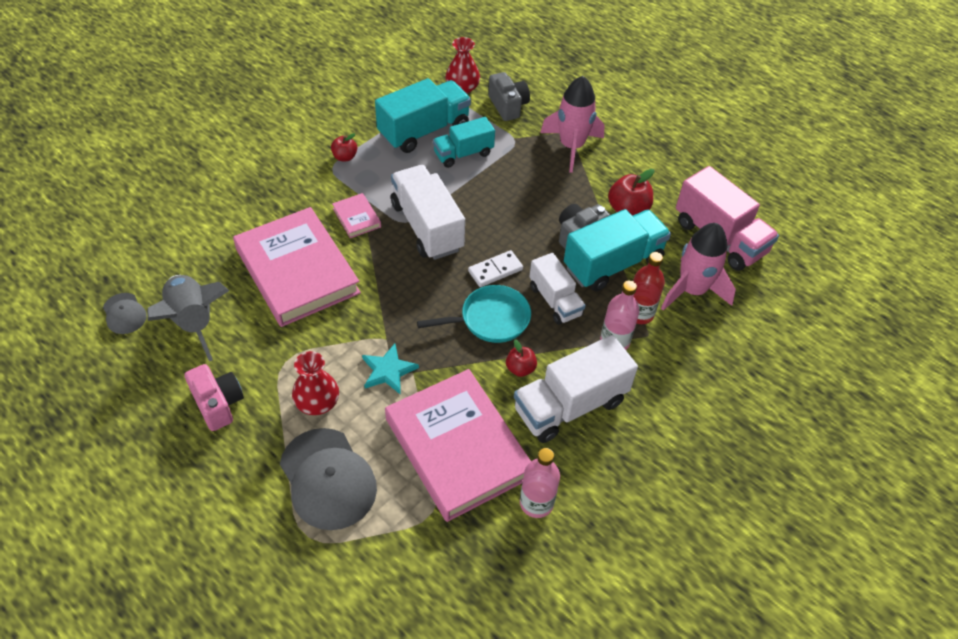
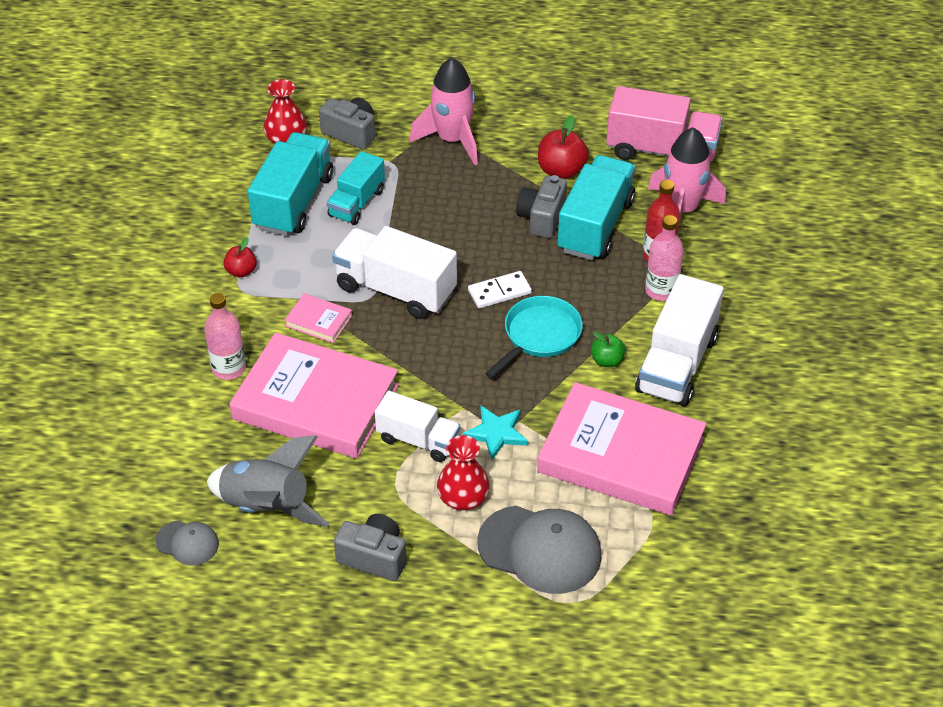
camera: 35 degrees left, 5 degrees down
pink camera [184,364,244,431] -> grey camera [334,514,406,581]
white domino [468,250,523,287] -> white domino turned 45 degrees clockwise [468,271,532,308]
red apple [506,340,537,377] -> green apple [591,331,625,367]
pink bottle [520,448,560,518] -> pink bottle moved to [204,293,246,380]
white truck [529,253,586,325] -> white truck moved to [375,391,460,462]

